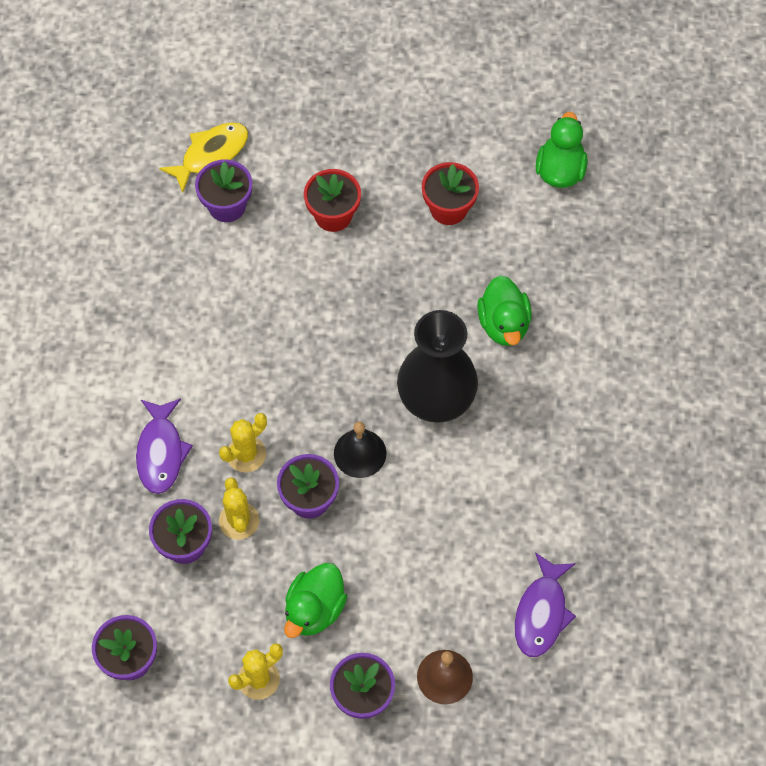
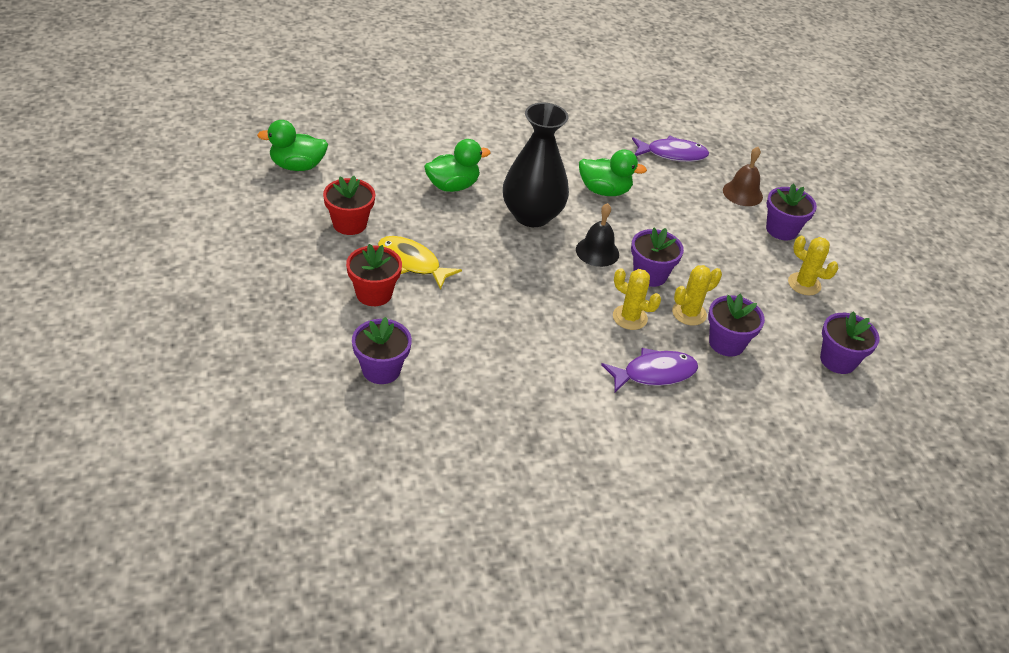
camera: 110 degrees left, 20 degrees down
yellow fish [159,123,248,193] -> yellow fish moved to [378,236,462,290]
green duck [284,563,347,638] -> green duck moved to [579,149,647,196]

